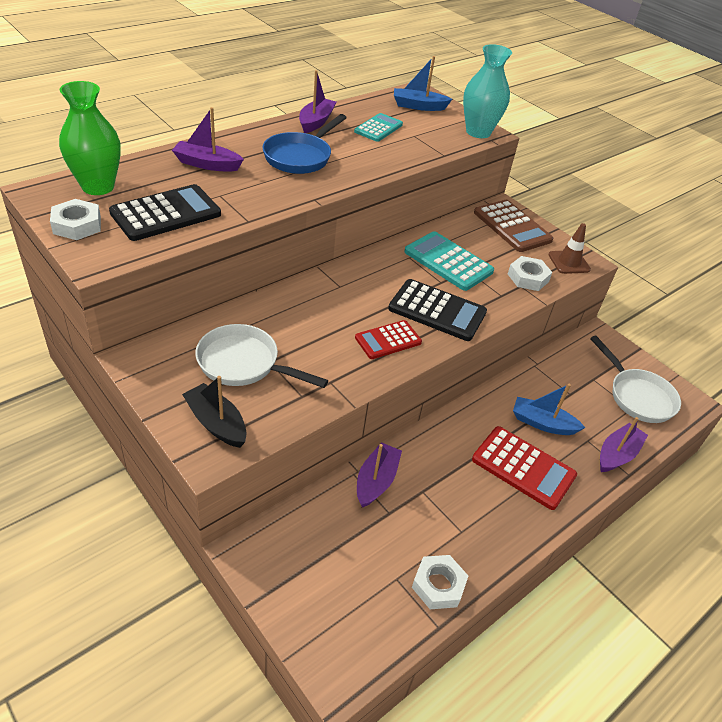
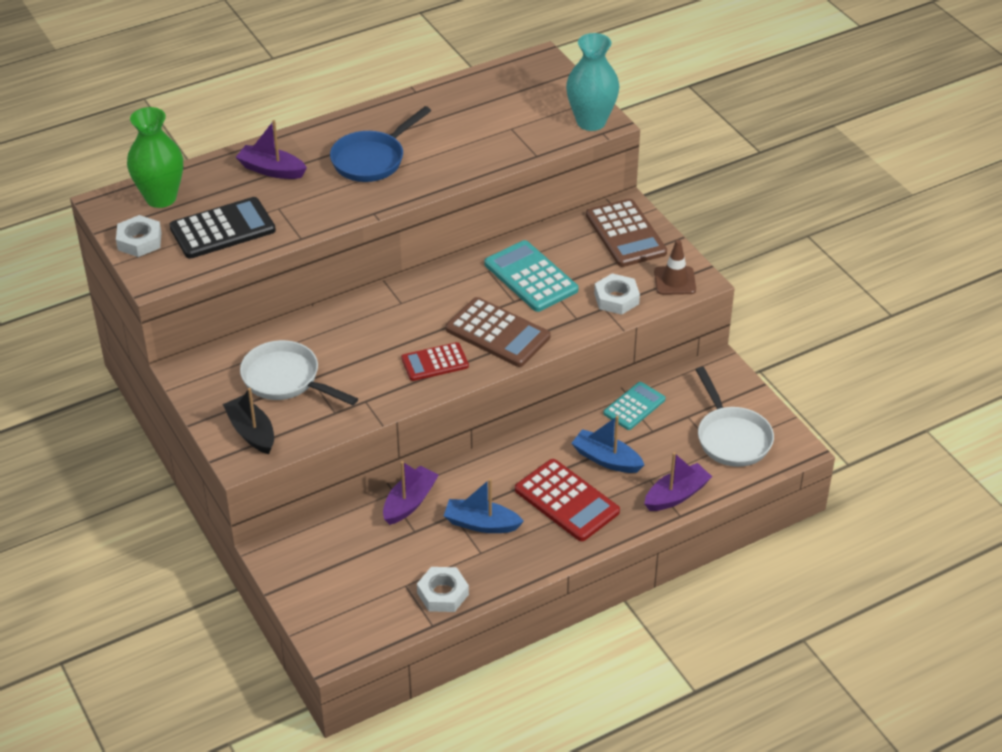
camera: 15 degrees right, 0 degrees up
purple boat [299,70,336,133] -> none
turquoise calculator [354,113,403,142] -> turquoise calculator moved to [603,382,666,430]
black calculator [388,279,487,341] -> brown calculator [446,297,550,367]
blue boat [394,56,452,111] -> blue boat moved to [444,479,524,533]

